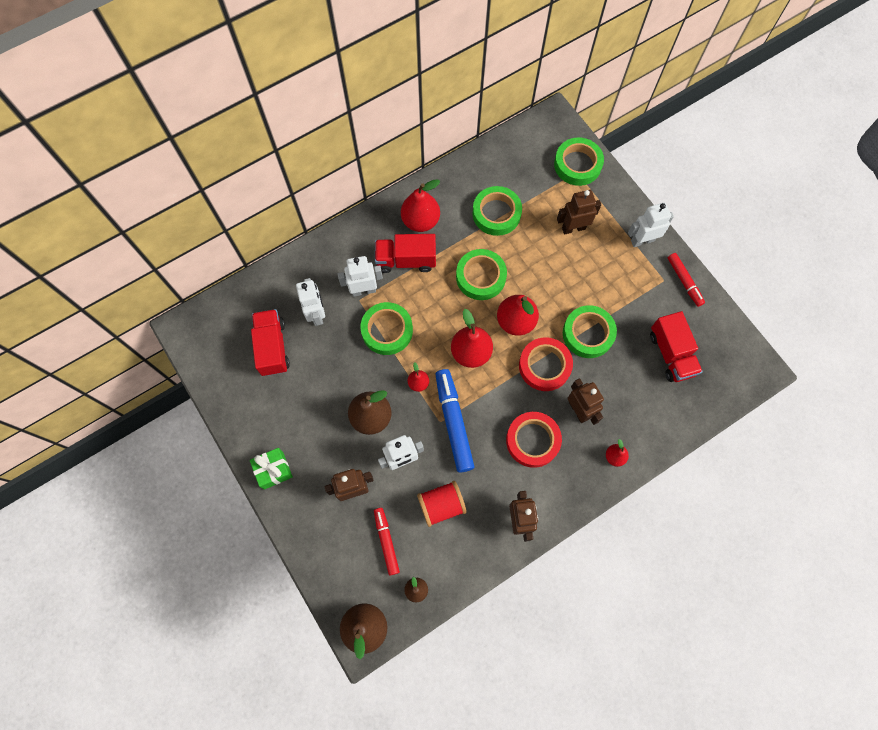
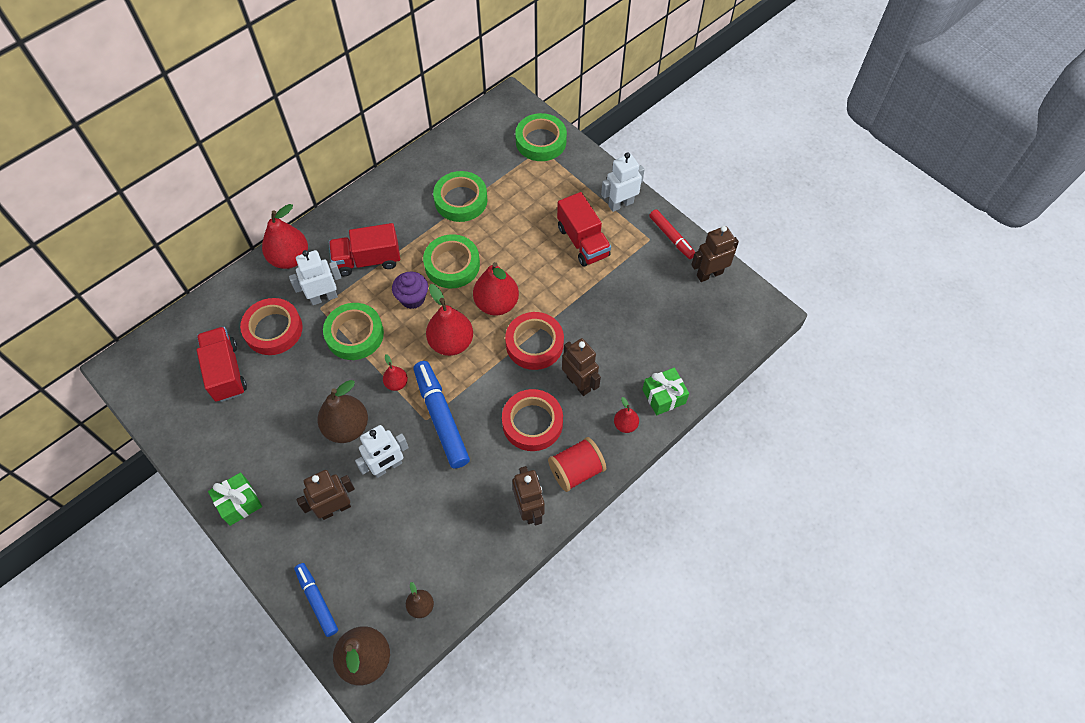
camera: 10 degrees left, 10 degrees down
white robot [296,278,325,326] -> red tape [240,298,303,355]
red marker [374,508,400,576] -> none
red pear [401,179,440,232] -> red pear moved to [262,204,308,269]
red spool [417,481,467,527] -> red spool moved to [548,437,606,492]
brown robot [557,190,601,234] -> brown robot moved to [691,226,739,282]
green tape [563,305,617,358] -> none
red truck [650,311,703,382] -> red truck moved to [557,192,611,266]
none -> blue marker [294,563,338,637]
none -> purple cupcake [392,272,428,309]
none -> green gift [642,367,689,415]

